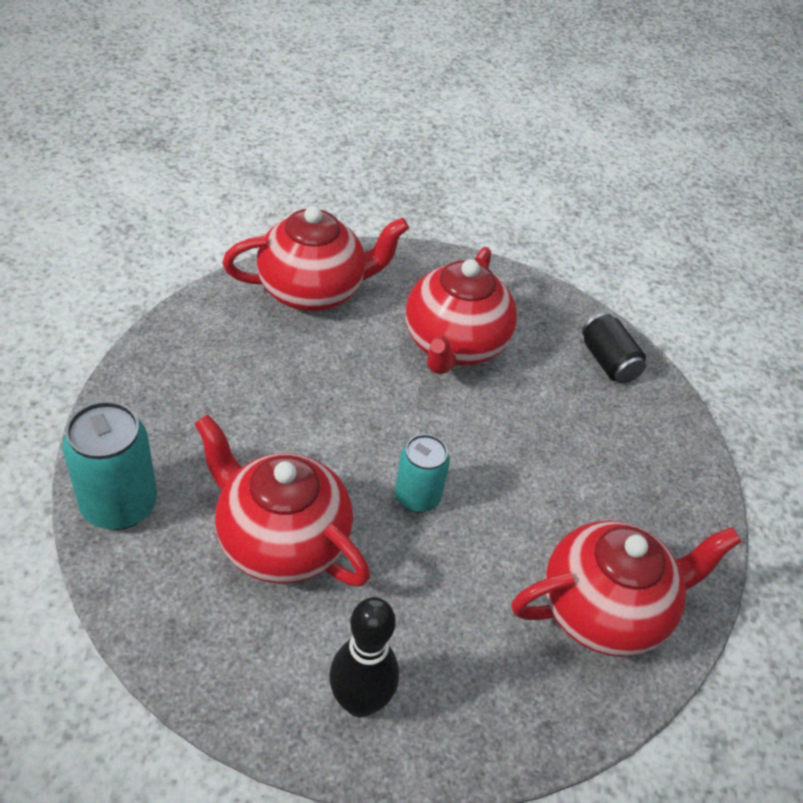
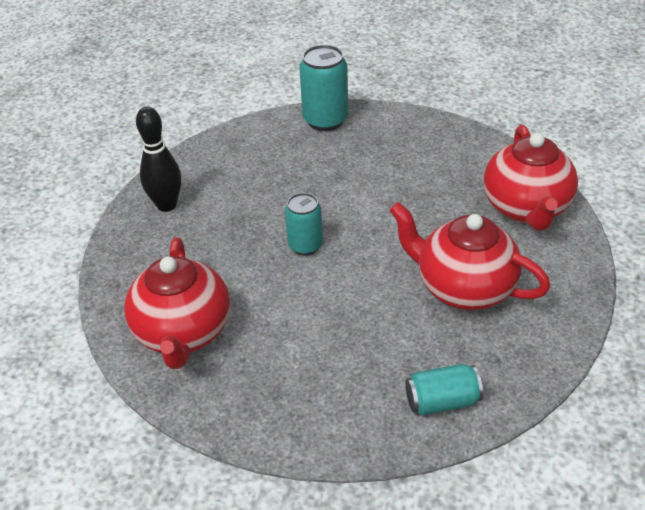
camera: 110 degrees right, 5 degrees down
red teapot [194,414,370,587] -> none
black can [582,313,646,384] -> turquoise can [405,364,483,416]

